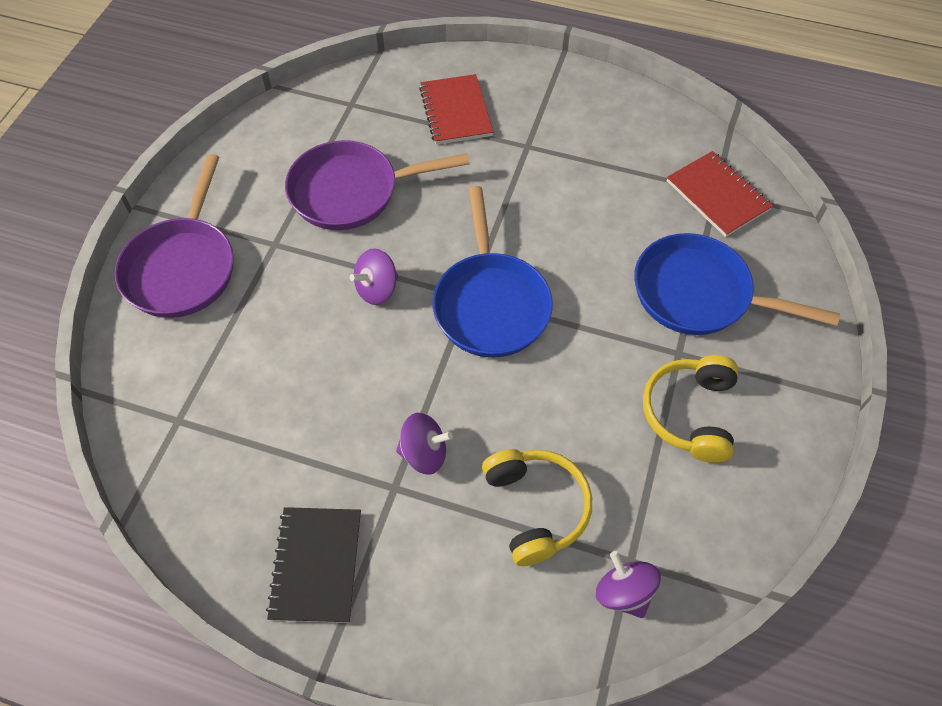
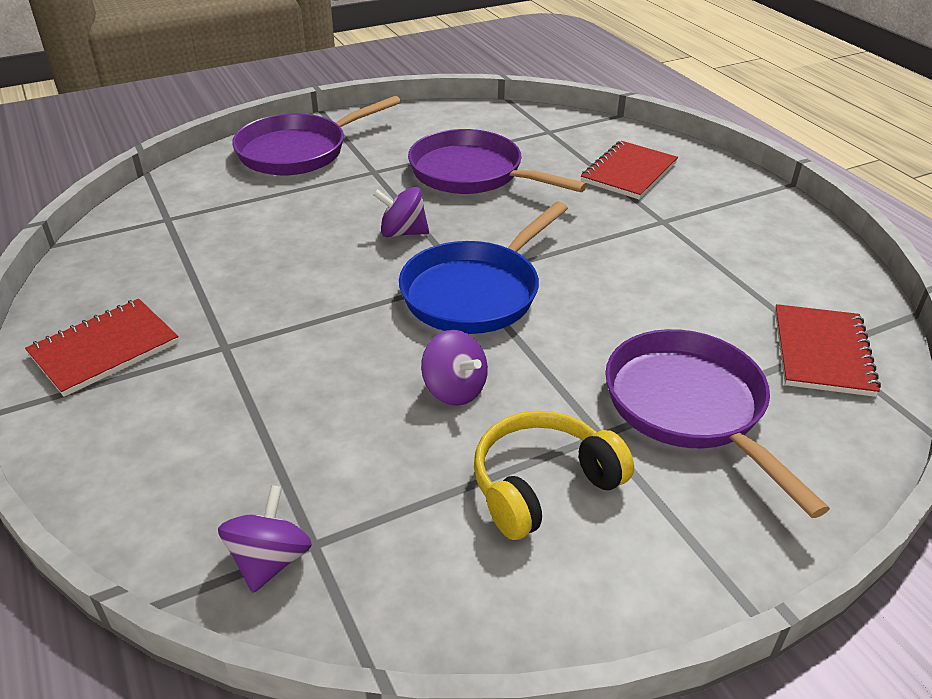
camera: 45 degrees right, 20 degrees down
black notebook [266,507,361,623] -> red notebook [25,299,179,397]
purple spinning top [396,413,453,475] -> purple spinning top moved to [421,330,488,406]
yellow headphones [482,449,592,566] -> none
blue pan [634,233,840,335] -> purple pan [605,329,830,518]

